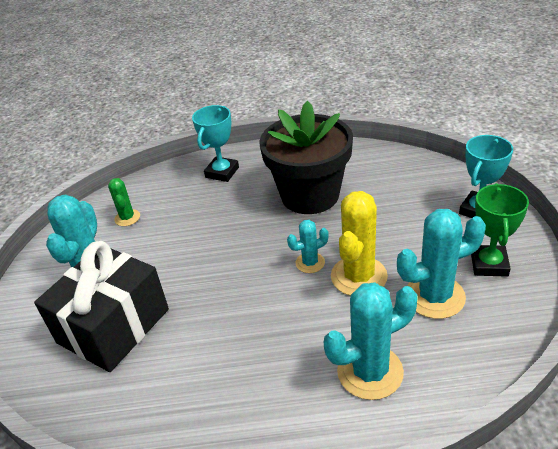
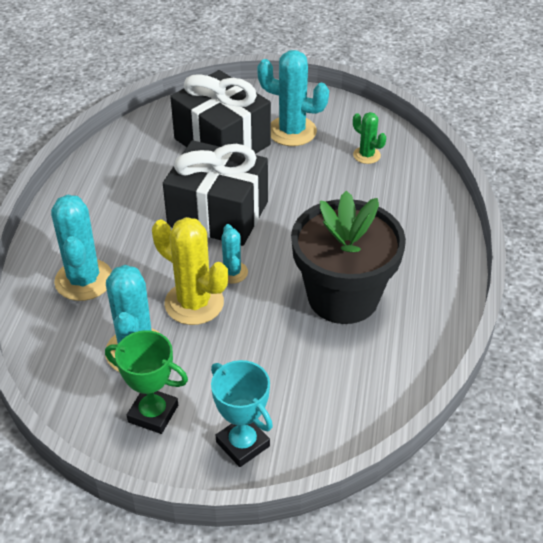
camera: 100 degrees right, 5 degrees up
green cactus [108,178,140,226] -> green cactus turned 45 degrees clockwise [353,112,386,164]
turquoise trophy [192,105,239,182] -> none
none -> black gift [163,140,268,246]

